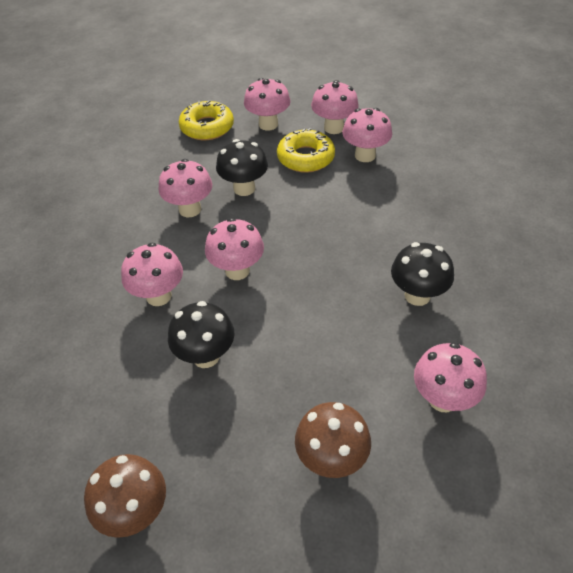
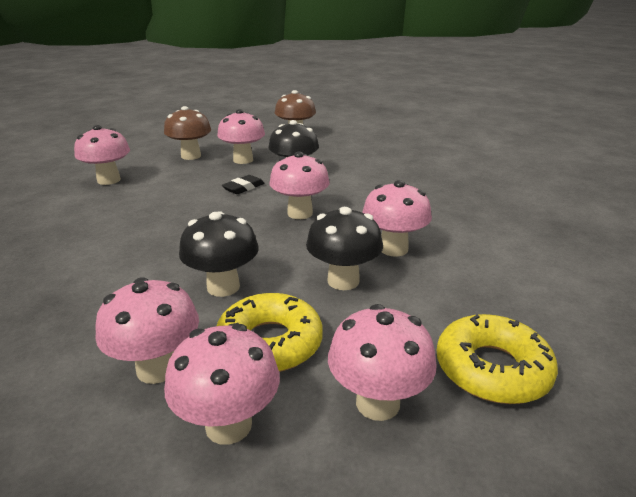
camera: 160 degrees right, 20 degrees down
pink mushroom [121,242,183,306] -> pink mushroom moved to [217,109,265,164]
black mushroom [391,242,454,306] -> black mushroom moved to [179,211,259,297]
none -> black eraser [222,175,264,194]

